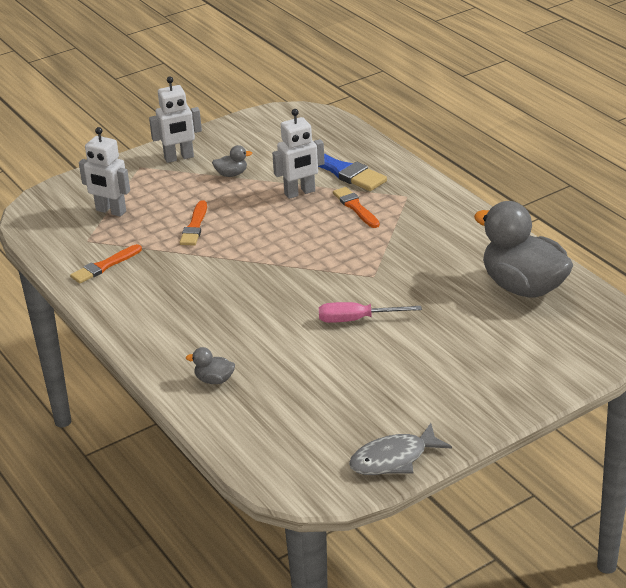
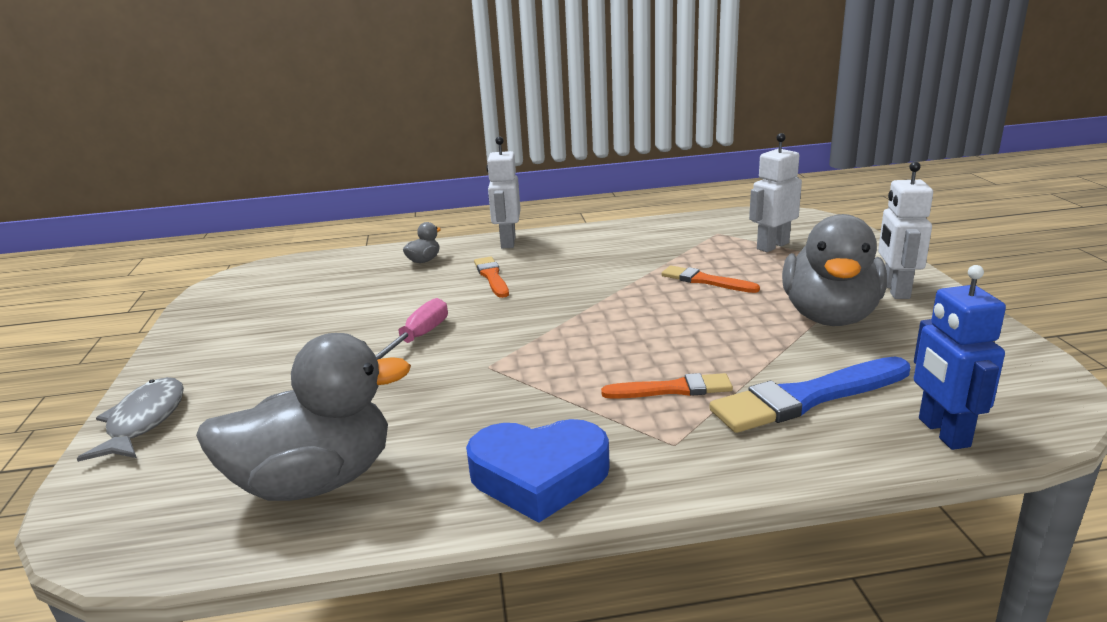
camera: 115 degrees right, 10 degrees down
orange brush [70,244,142,283] -> orange brush moved to [474,257,509,298]
grey duck [212,145,252,177] -> grey duck [782,214,887,326], size x2.48
white robot [272,109,325,199] -> white robot moved to [486,136,521,248]
grey fish [349,423,452,475] -> grey fish moved to [77,377,184,462]
none -> blue heart [466,419,610,523]
none -> blue robot [914,265,1006,450]

